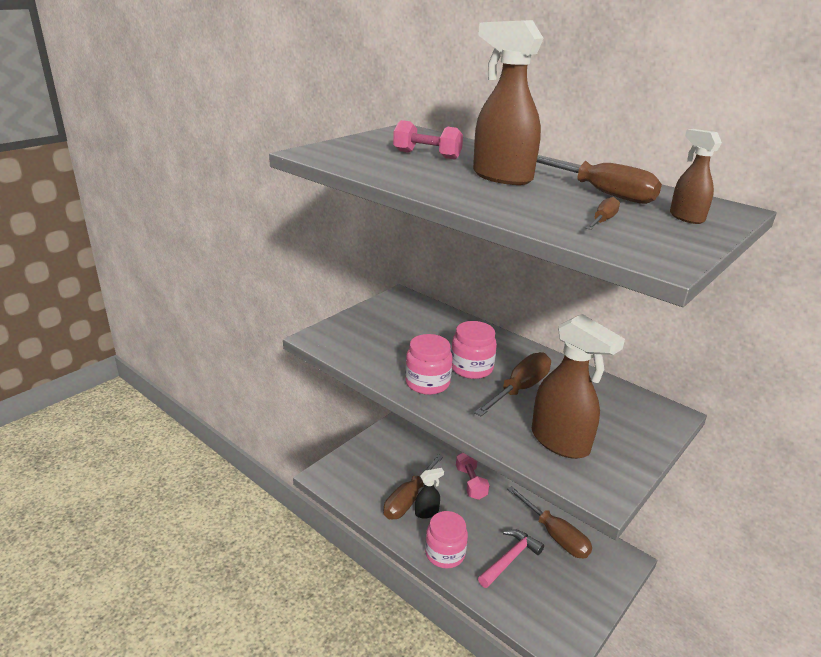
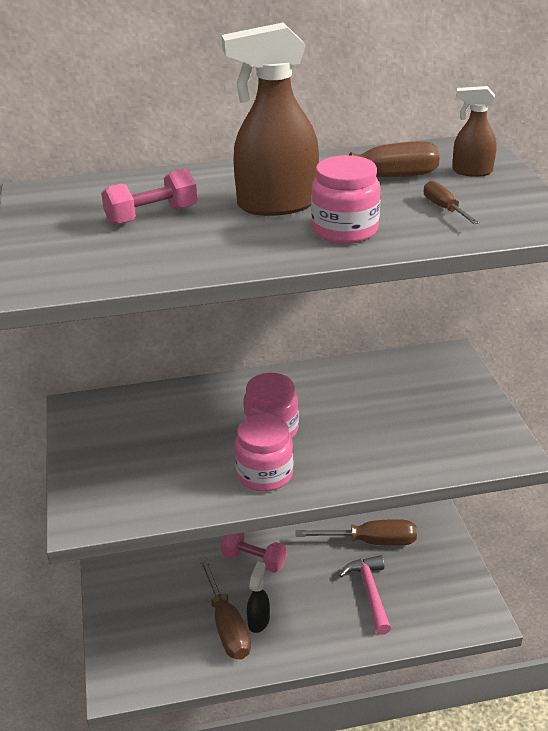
camera: 50 degrees left, 5 degrees up
pink jar [425,511,468,568] -> pink jar moved to [311,155,380,244]
brown screwdriver [474,352,551,416] -> none
brown spray bottle [532,314,625,459] -> none

